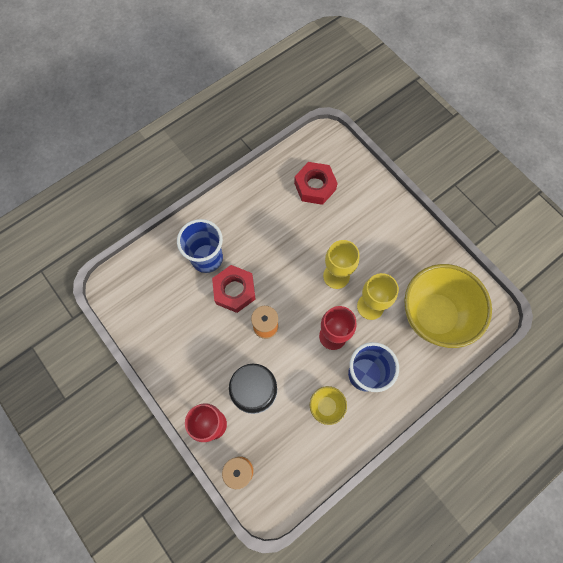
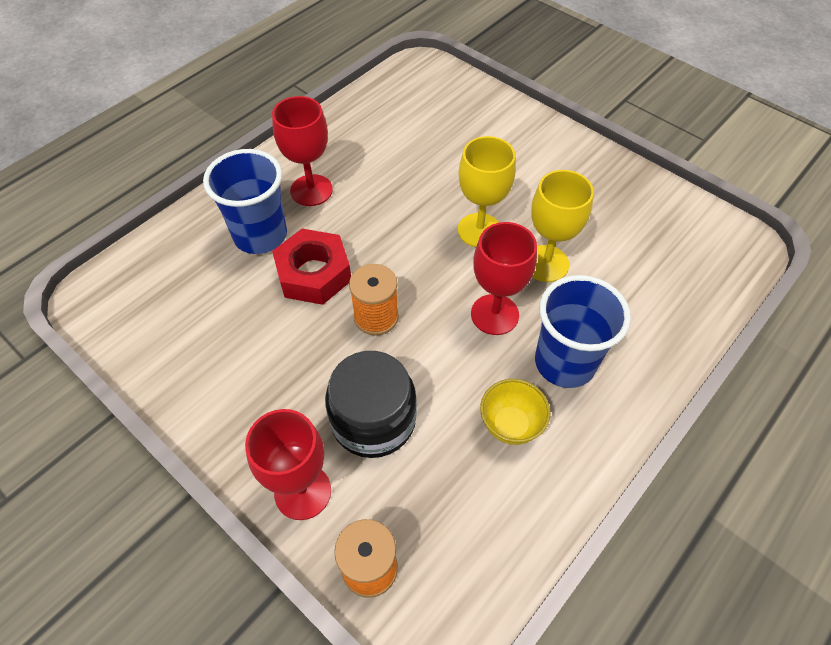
camera: 10 degrees left, 15 degrees down
red nut [294,162,338,205] -> none
yellow bowl [404,264,492,348] -> none
none -> red goblet [272,96,333,206]

